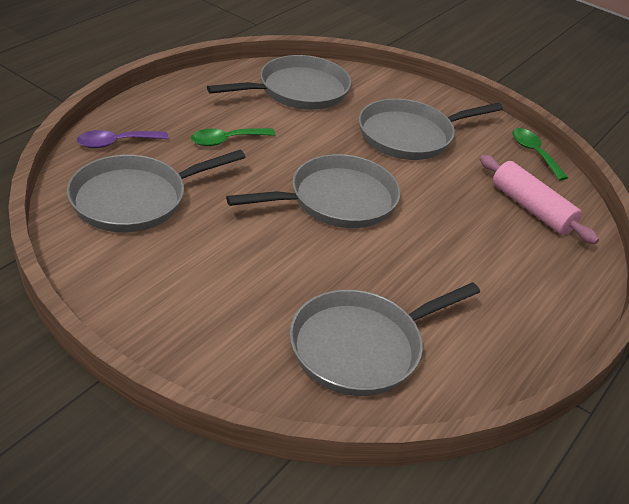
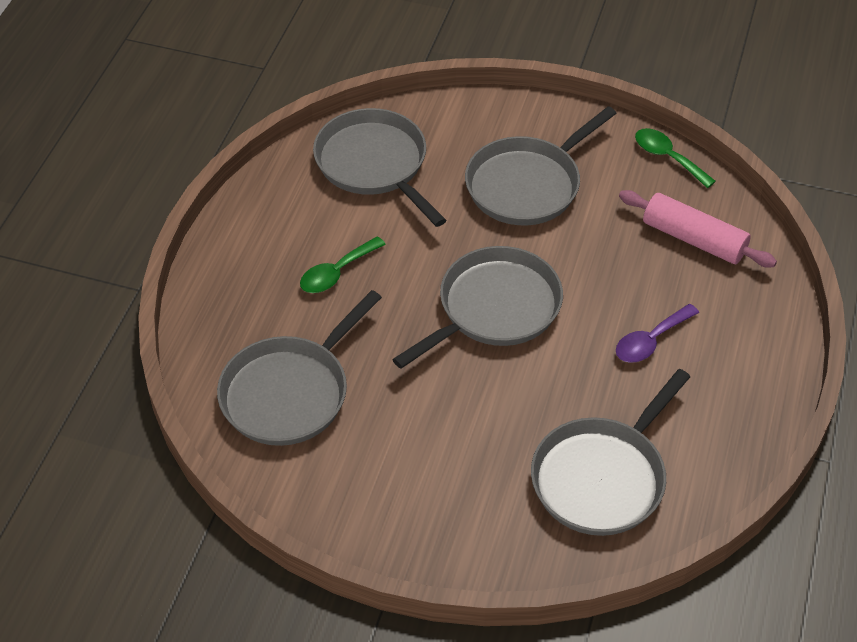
camera: 15 degrees left, 10 degrees up
purple spoon [77,130,168,148] -> purple spoon moved to [616,304,699,363]
grey pan [207,55,351,110] -> grey pan turned 75 degrees counterclockwise [313,108,446,227]

